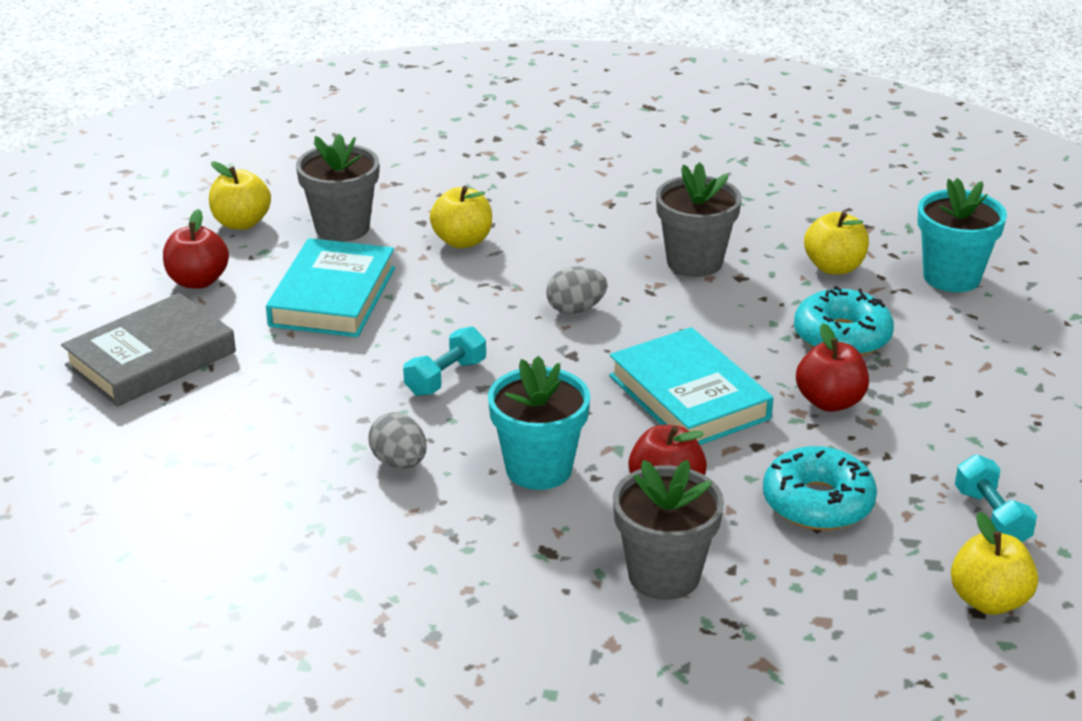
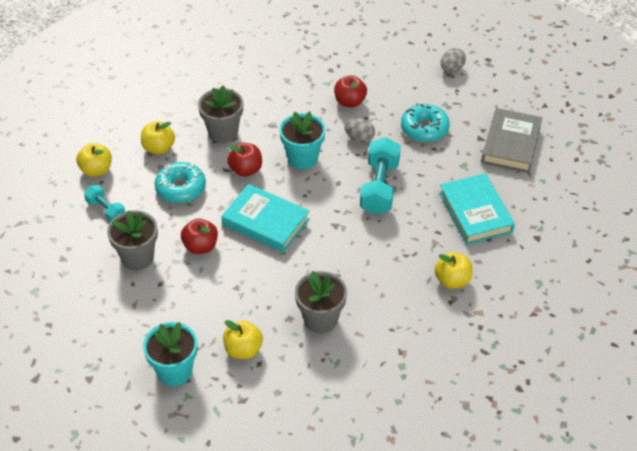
camera: 150 degrees right, 15 degrees up
red apple [163,209,229,289] -> red apple moved to [334,75,367,108]
yellow apple [209,161,271,230] -> yellow apple moved to [141,121,175,154]
grey flower pot [296,134,379,242] -> grey flower pot moved to [107,210,158,270]
turquoise dumbbell [403,327,486,396] -> turquoise dumbbell [360,137,401,215], size x1.75
grey egg [546,266,607,314] -> grey egg moved to [441,48,466,72]
turquoise donut [794,286,894,356] -> turquoise donut moved to [401,103,450,142]

